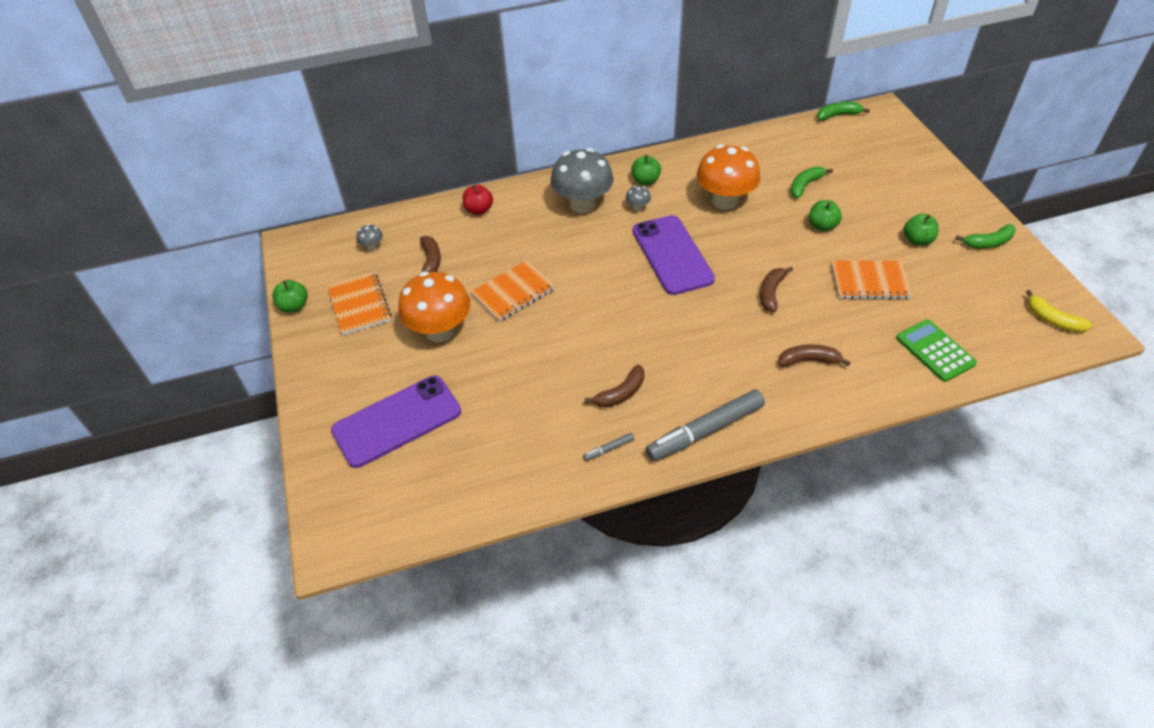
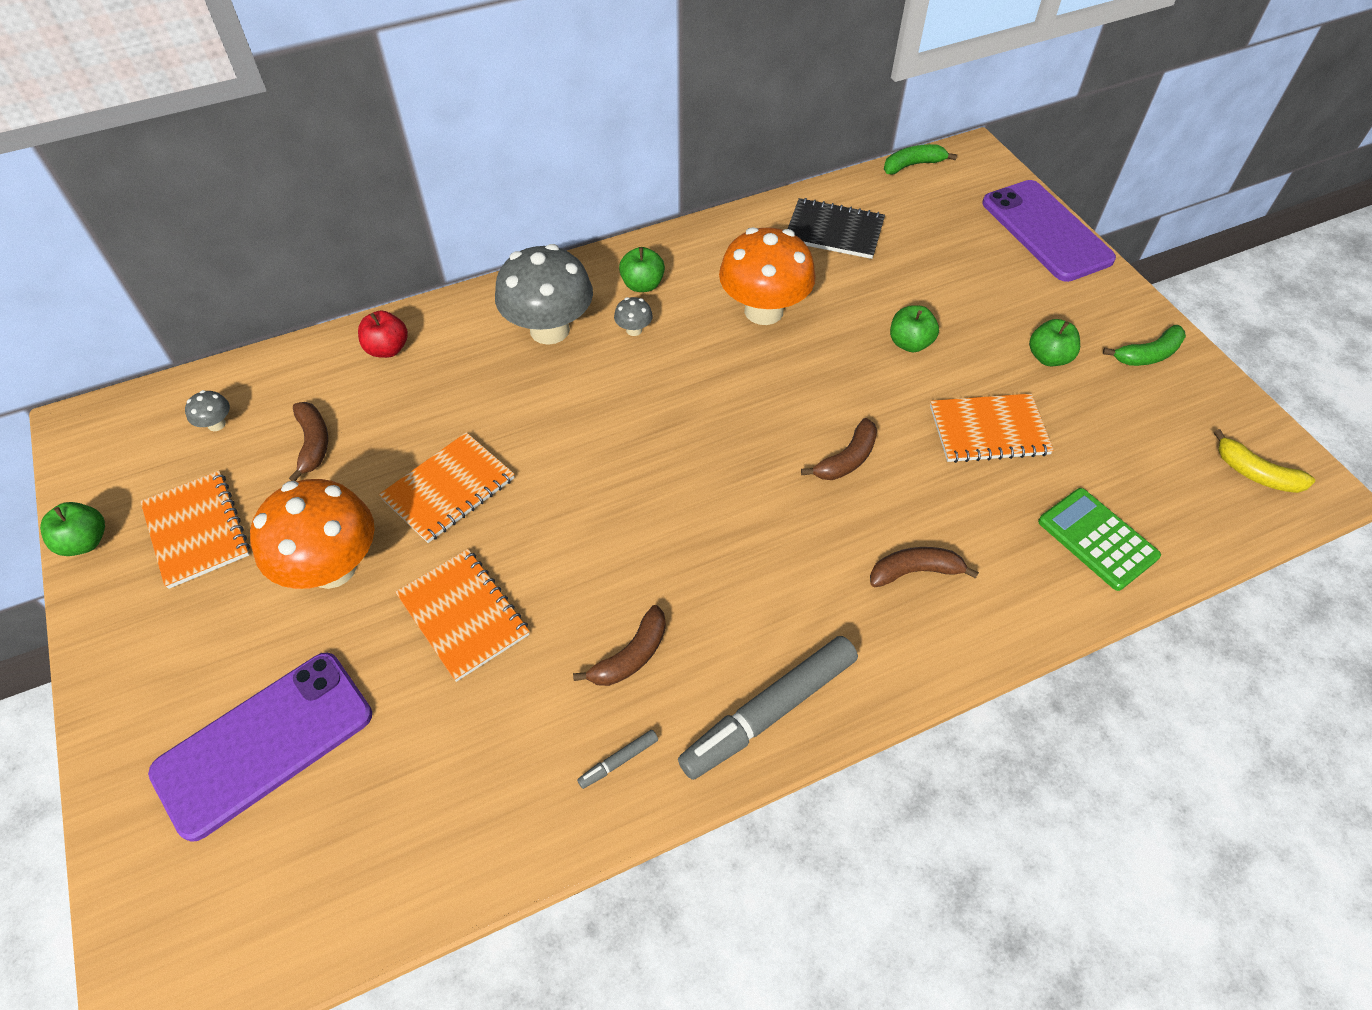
camera: 10 degrees left, 5 degrees up
purple phone [633,215,715,295] -> purple phone moved to [982,180,1116,282]
brown banana [760,267,793,312] -> brown banana turned 150 degrees counterclockwise [801,418,877,480]
green banana [790,166,833,198] -> none
none -> orange notebook [395,549,530,682]
none -> black notebook [788,198,885,259]

